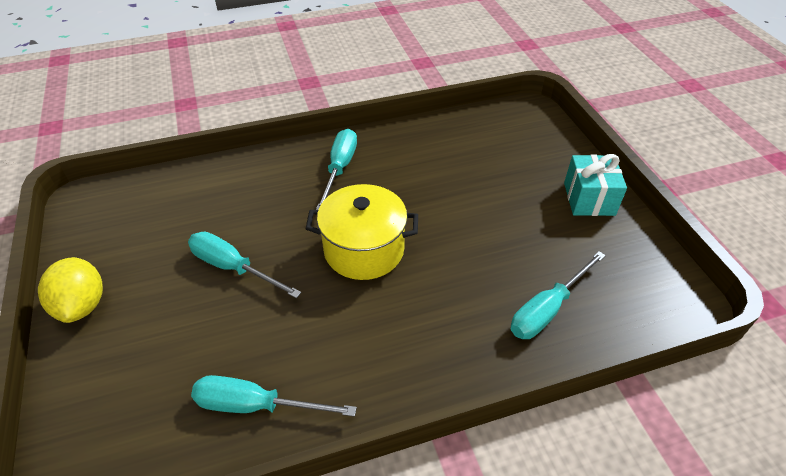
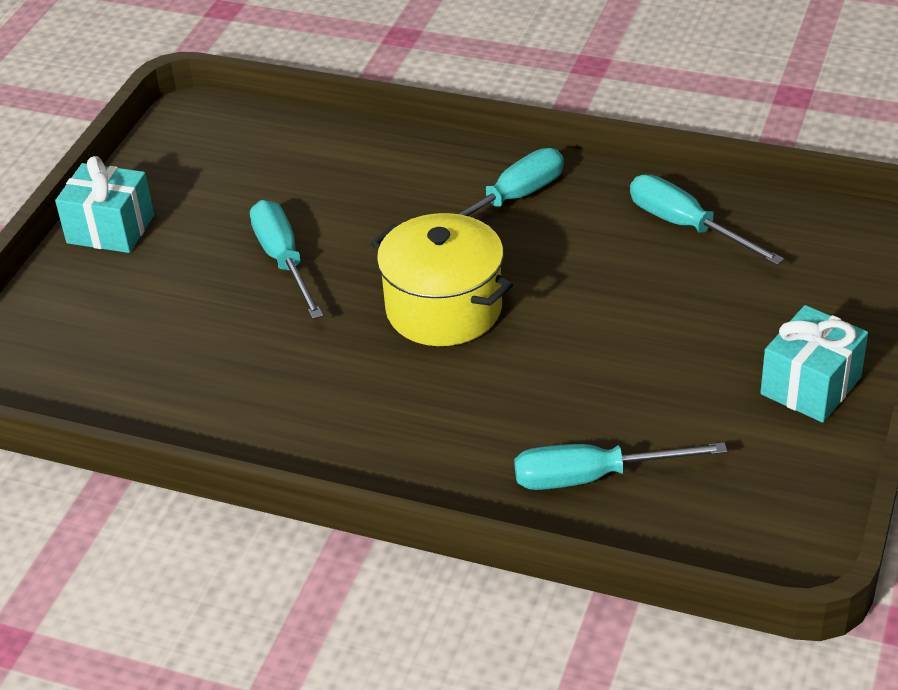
camera: 40 degrees right, 5 degrees down
yellow lemon [38,257,103,323] -> turquoise gift [55,156,154,253]
turquoise screwdriver [191,375,357,417] -> turquoise screwdriver moved to [630,175,784,265]

